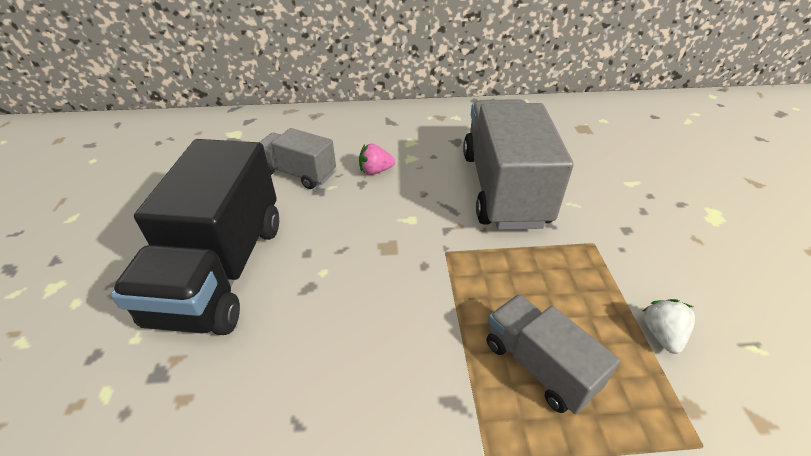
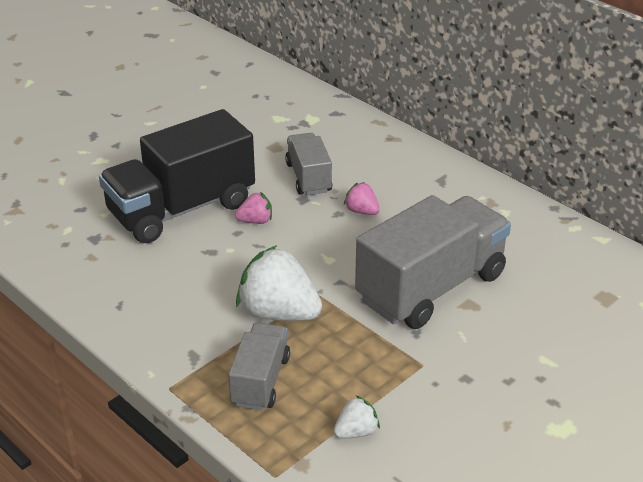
camera: 50 degrees right, 5 degrees down
none -> pink strawberry [235,192,272,224]
none -> white strawberry [236,245,322,321]

